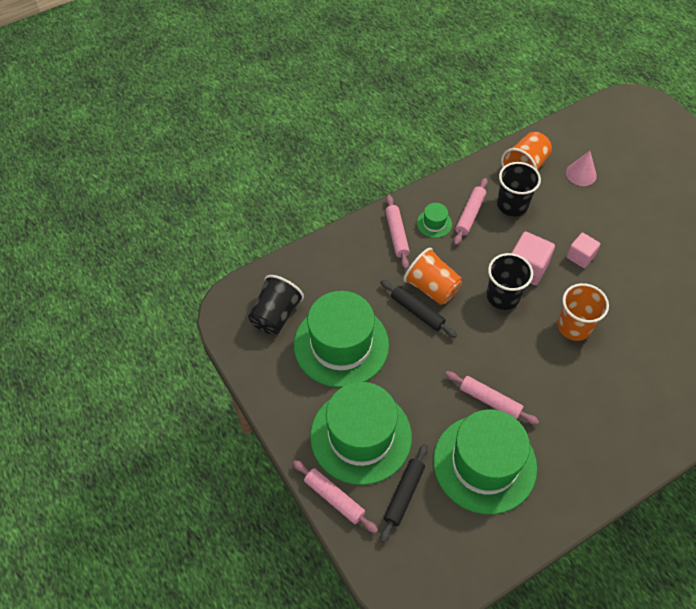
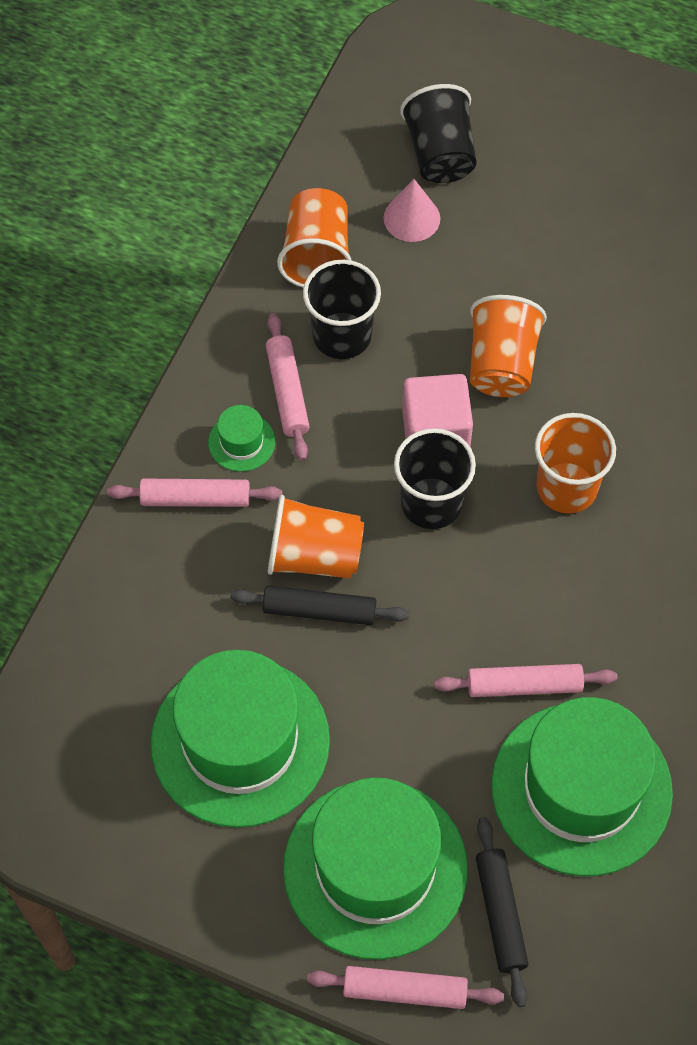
camera: 35 degrees left, 5 degrees up
black cup [248,275,304,335] -> black cup moved to [400,84,477,183]
pink rolling pin [385,195,410,269] -> pink rolling pin turned 45 degrees counterclockwise [107,478,282,507]
pink cube [566,233,600,268] -> orange cup [470,295,547,397]

